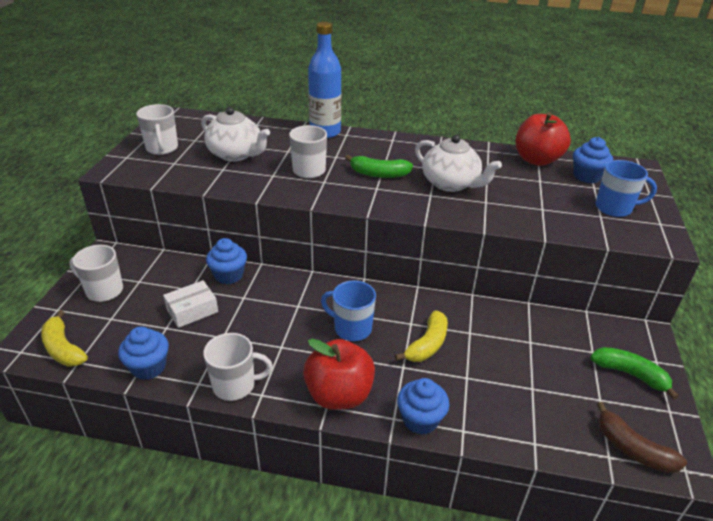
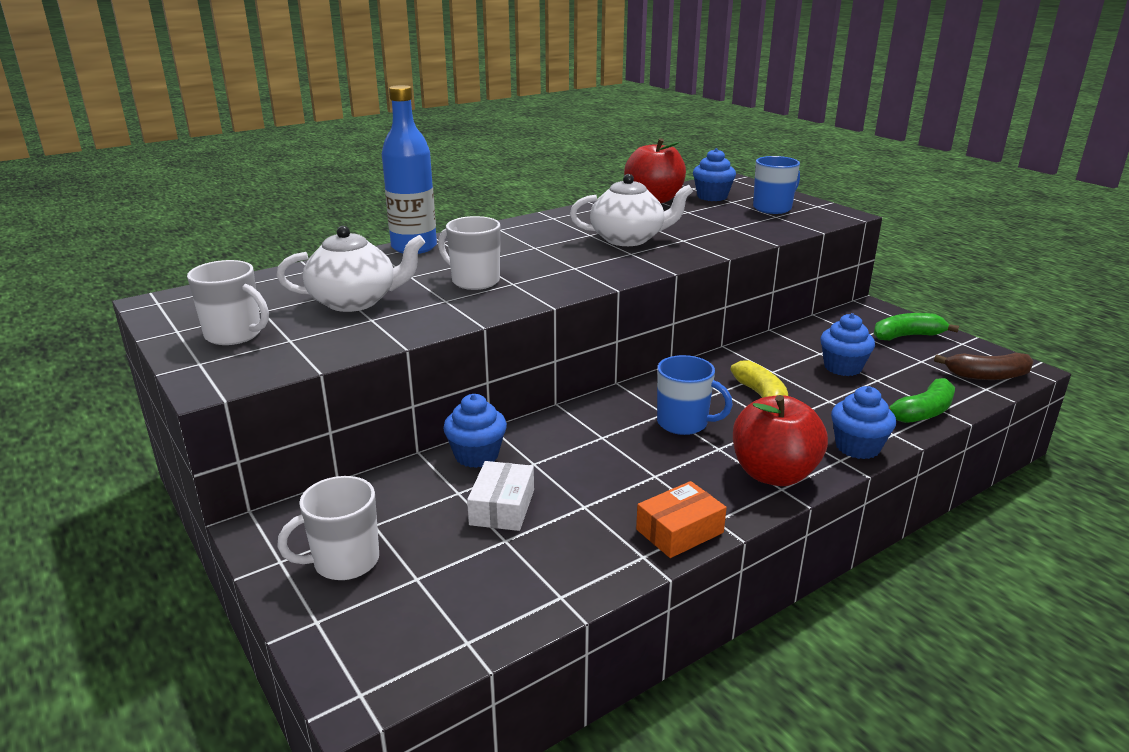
camera: 45 degrees left, 10 degrees down
yellow banana [41,310,88,367] -> none
blue cupcake [118,327,169,380] -> blue cupcake moved to [820,313,875,376]
white mug [203,333,273,401] -> orange box [636,481,727,558]
blue mug [321,280,376,341] -> blue mug turned 135 degrees counterclockwise [657,355,733,435]
green banana [345,155,413,178] -> green banana moved to [889,378,955,423]

